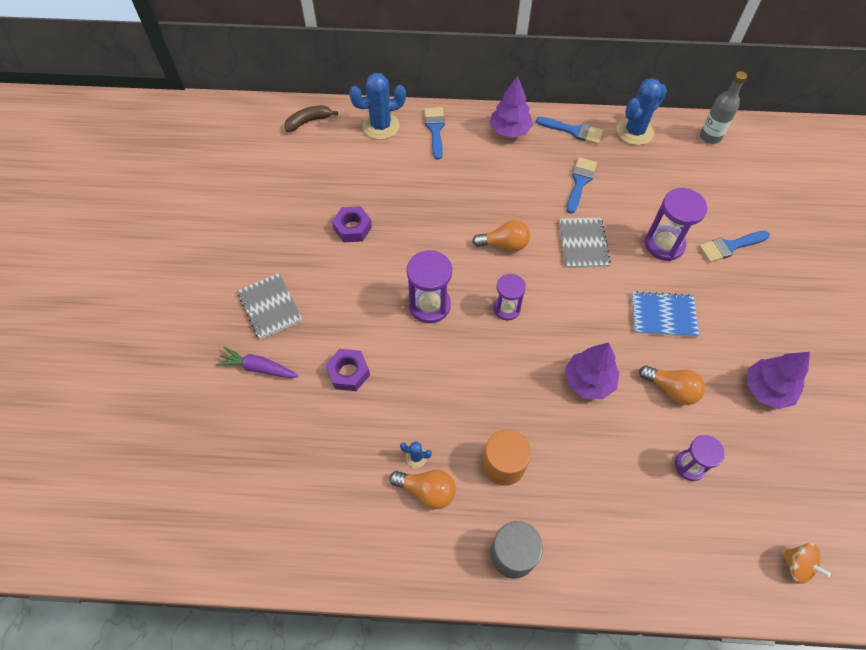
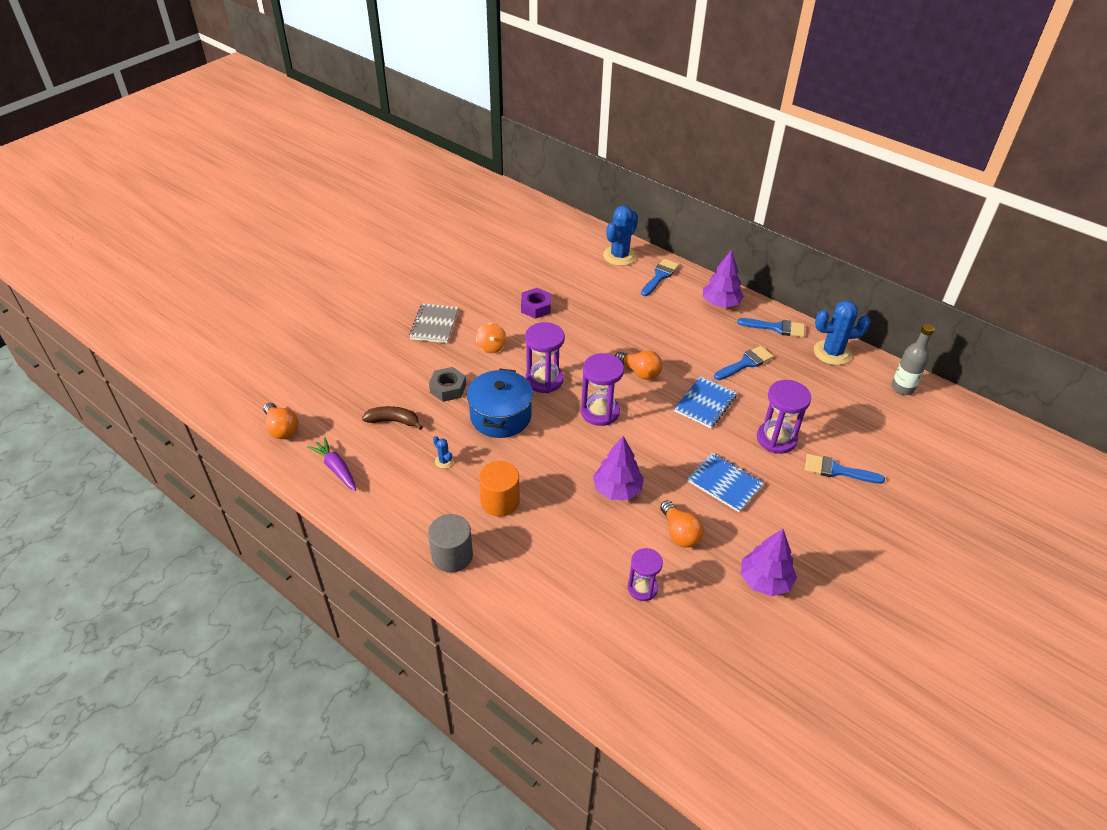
camera: 35 degrees right, 15 degrees down
purple carrot [215,347,299,378] -> purple carrot moved to [307,437,356,491]
brown banana [284,105,338,132] -> brown banana moved to [362,406,423,430]
purple nut [325,349,370,391] -> grey nut [429,367,466,402]
blue cactus [349,73,406,140] -> blue cactus turned 75 degrees counterclockwise [603,206,638,266]
orange light bulb [390,470,456,509] -> orange light bulb moved to [263,403,298,439]
purple hourglass [493,274,526,320] -> purple hourglass [581,353,624,426], size x1.53
blue brush [536,117,603,144] -> blue brush turned 45 degrees counterclockwise [737,318,805,337]
grey notebook [559,217,611,268] -> blue notebook [674,376,737,428]
orange spinning top [782,543,831,584] -> orange spinning top moved to [476,323,506,353]
none -> blue pot [467,368,533,438]

